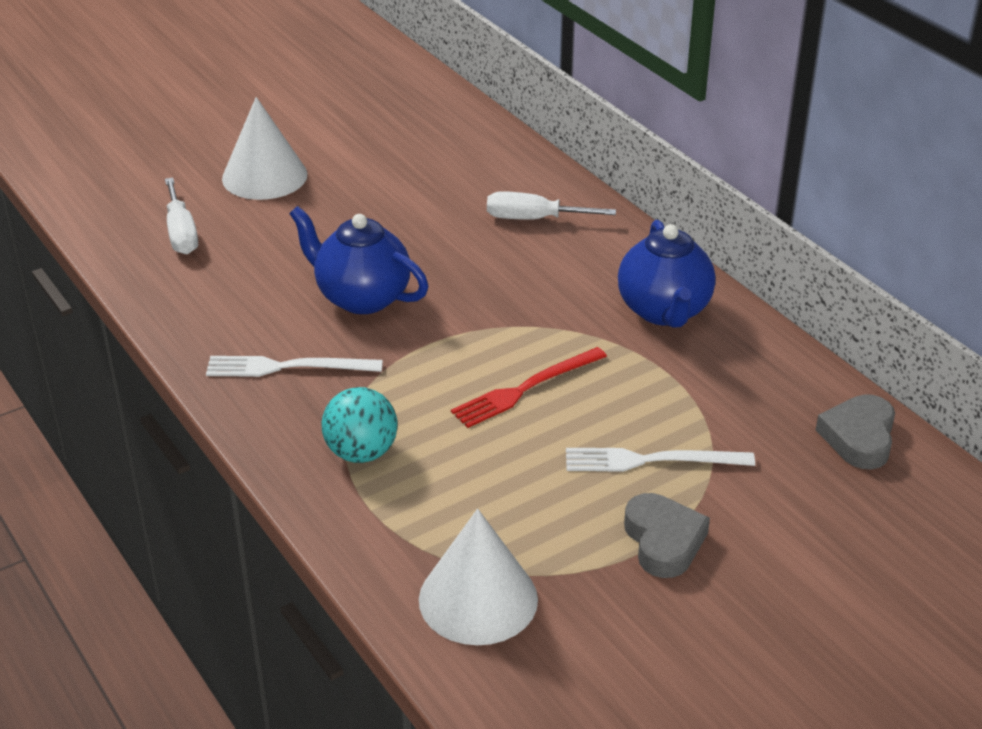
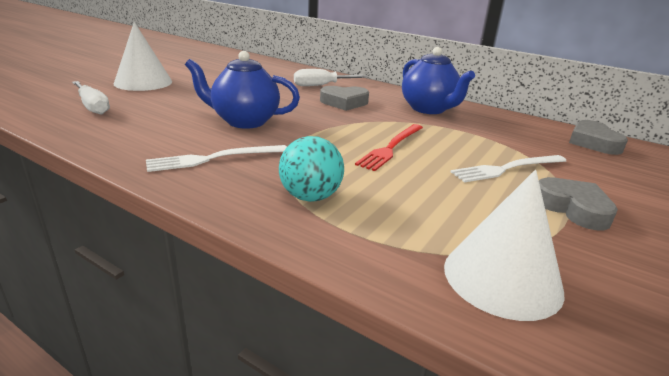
camera: 25 degrees left, 10 degrees down
none -> grey heart [320,86,369,111]

